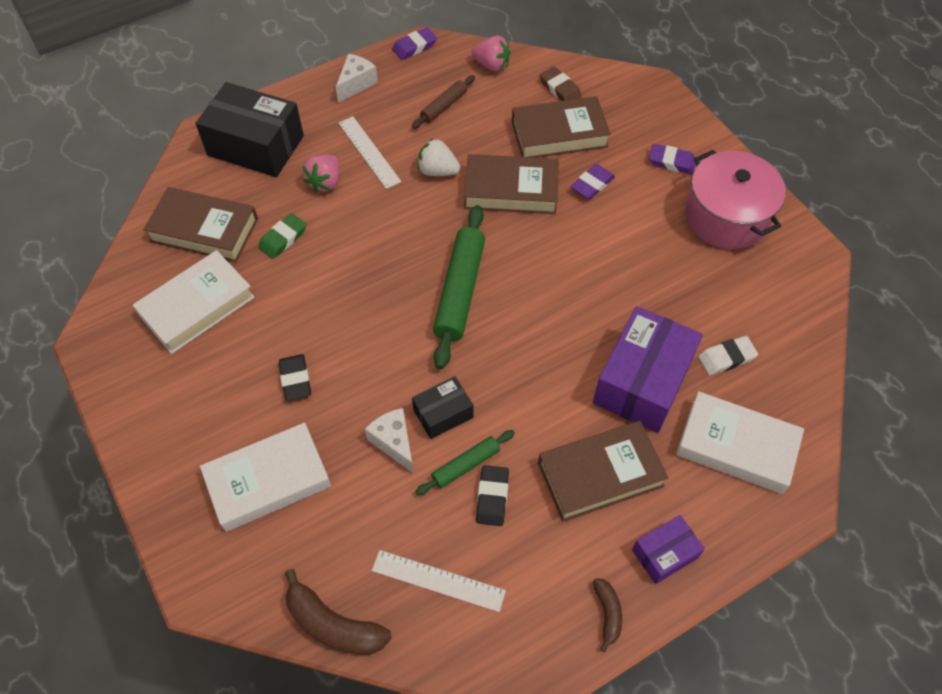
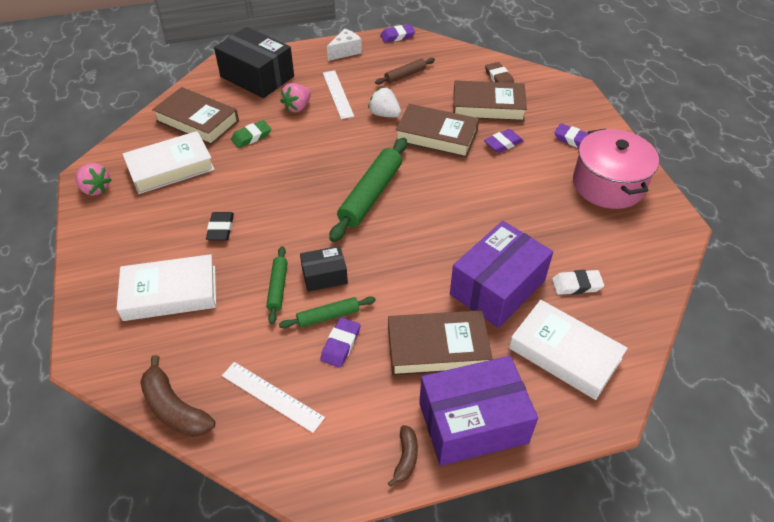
camera: 15 degrees right, 10 degrees down
white cheese [365,408,414,474] -> green rolling pin [266,246,288,324]
pink strawberry [471,36,511,72] -> pink strawberry moved to [76,163,111,196]
black eraser [476,465,509,526] -> purple eraser [320,317,360,368]
purple box [632,515,705,584] -> purple box [419,356,538,466], size x1.92

